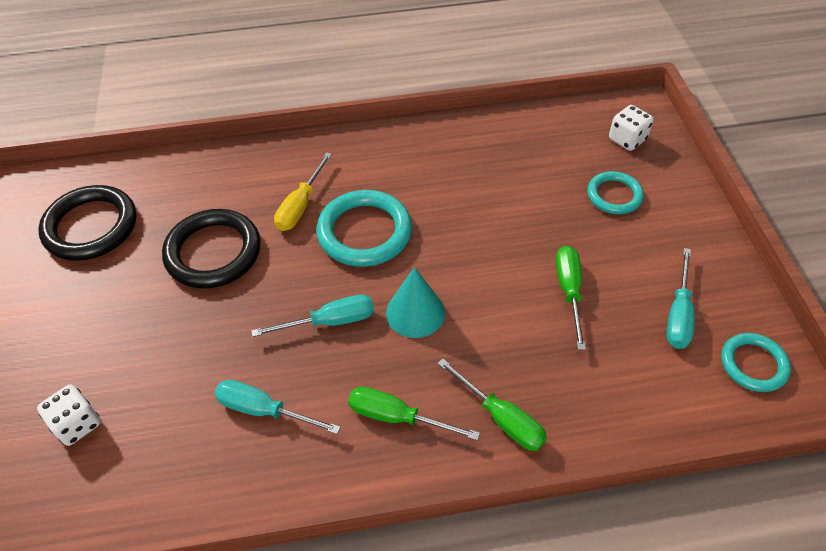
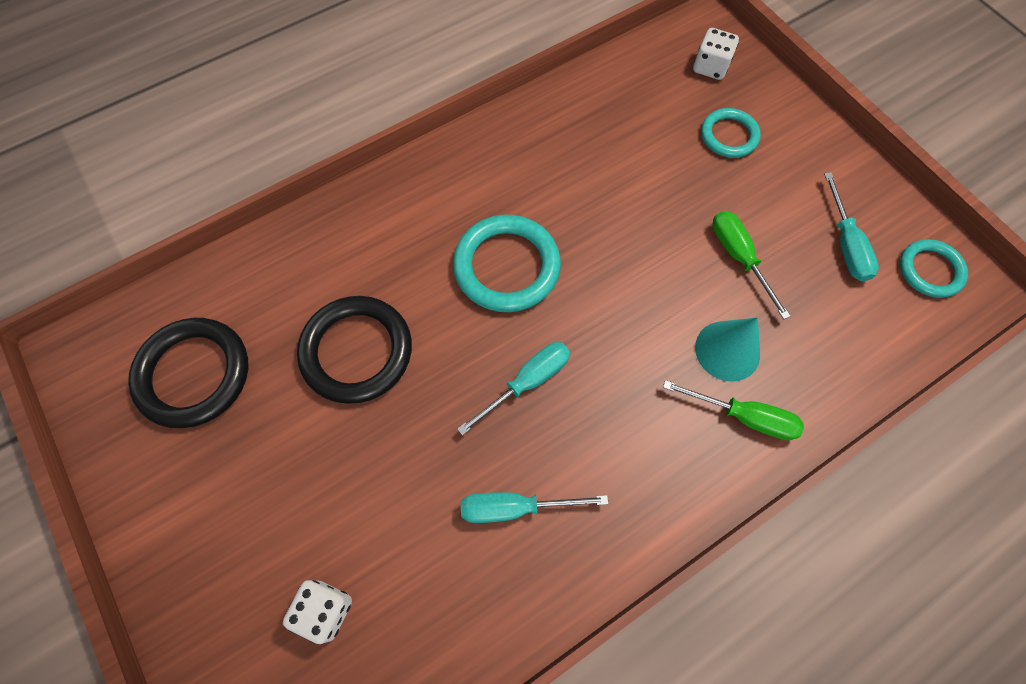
camera: 25 degrees left, 15 degrees up
yellow screwdriver [274,152,332,231] -> none
green screwdriver [348,387,480,441] -> none
turquoise cone [386,267,445,338] -> turquoise cone moved to [695,317,760,382]

